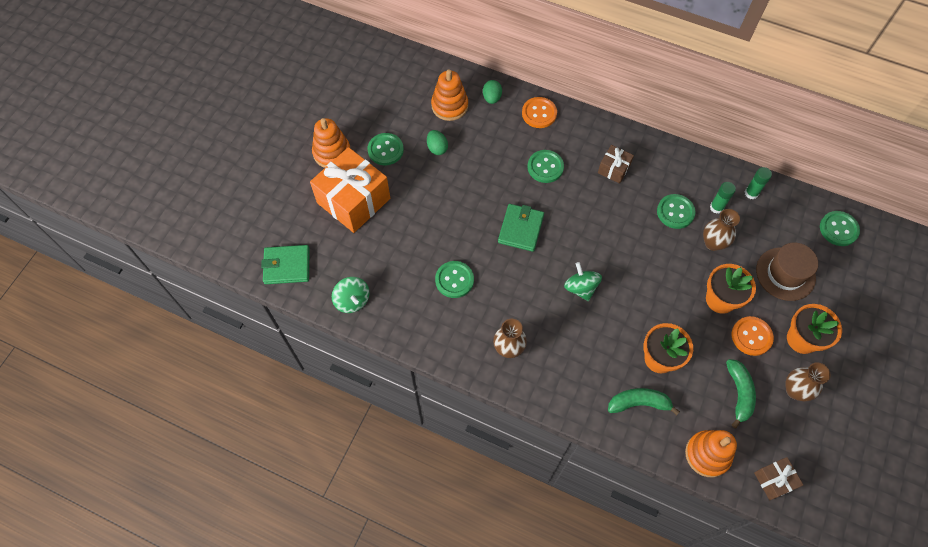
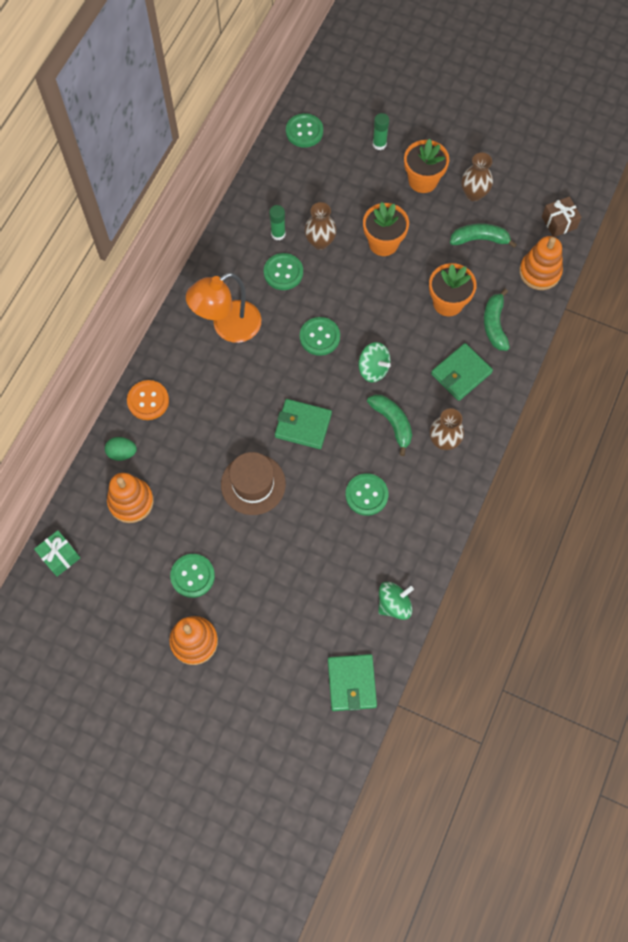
camera: 90 degrees left, 5 degrees up
orange gift [310,147,390,233] -> none
green egg [427,130,448,155] -> none
green button [528,150,564,183] -> green button moved to [300,317,340,356]
green spinning top [564,262,602,301] -> green spinning top turned 120 degrees counterclockwise [358,342,391,382]
brown gift [598,145,634,184] -> orange lamp [186,272,261,343]
orange button [732,316,774,356] -> none
green glue stick [745,167,772,199] -> green glue stick moved to [373,113,389,150]
brown hat [756,243,818,301] -> brown hat moved to [221,452,286,515]
none -> green gift [34,530,80,577]
none -> green banana [367,395,412,456]
none -> green wallet [431,343,493,401]

